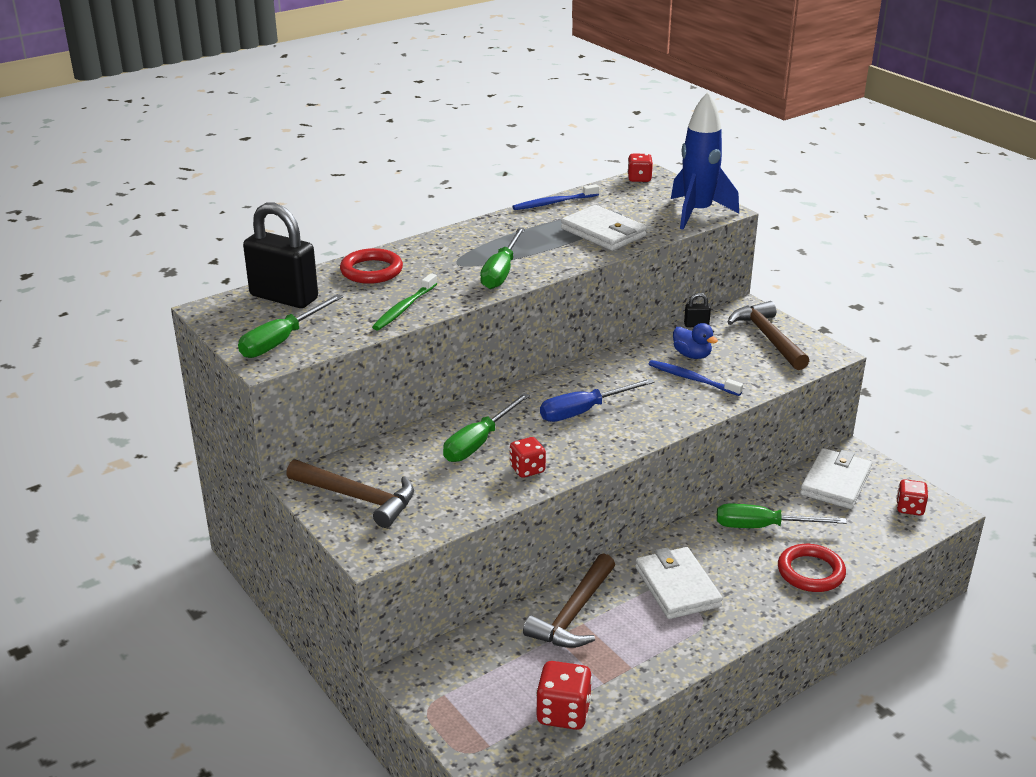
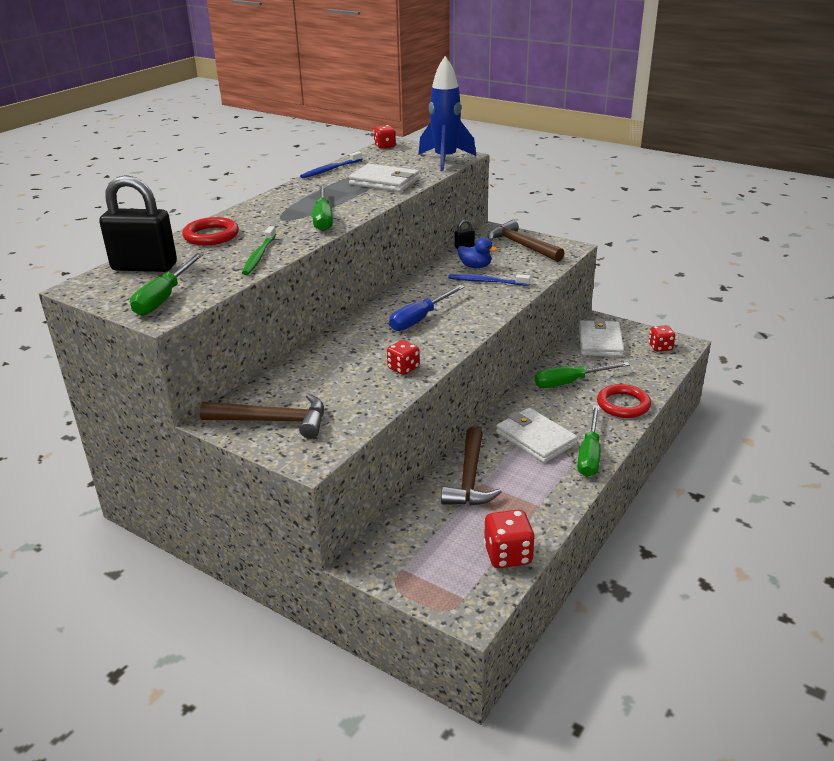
camera: 20 degrees left, 0 degrees up
green screwdriver [443,393,530,462] -> green screwdriver moved to [577,405,601,477]

